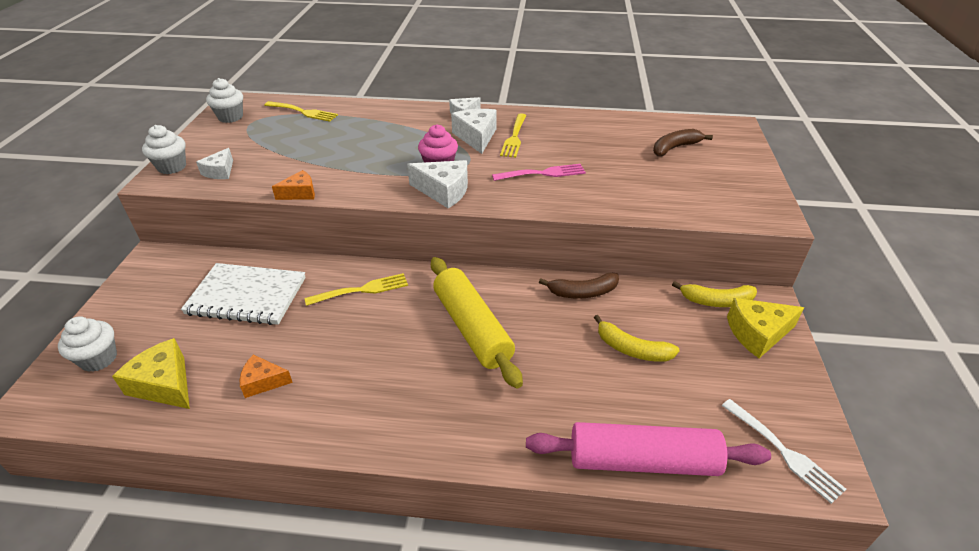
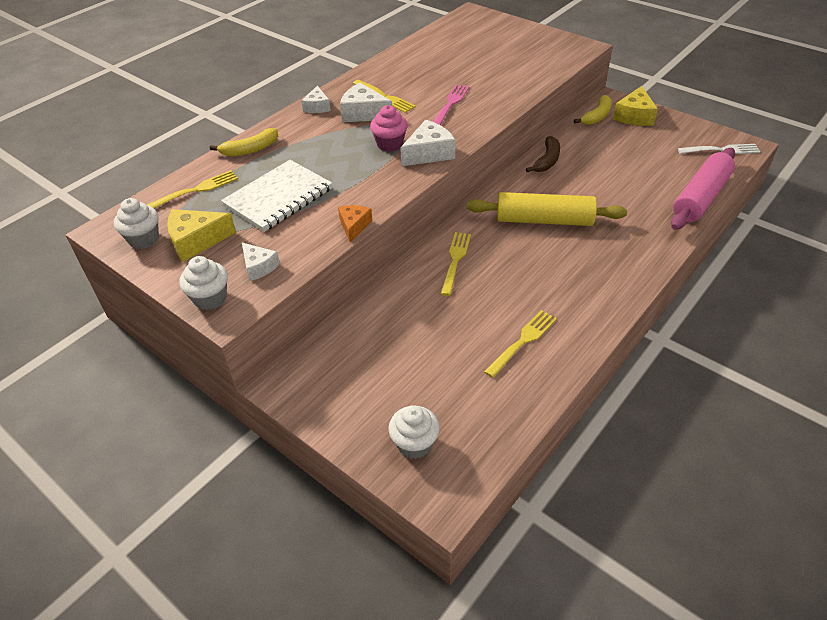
camera: 55 degrees left, 5 degrees up
yellow cheese [112,338,190,409] -> yellow cheese moved to [167,209,236,262]
white notebook [181,263,306,325] -> white notebook moved to [221,160,332,232]
orange cheese [240,355,293,398] -> yellow fork [484,310,557,378]
yellow banana [594,315,680,362] -> yellow banana moved to [210,128,278,157]
brown banana [653,129,713,156] -> none

